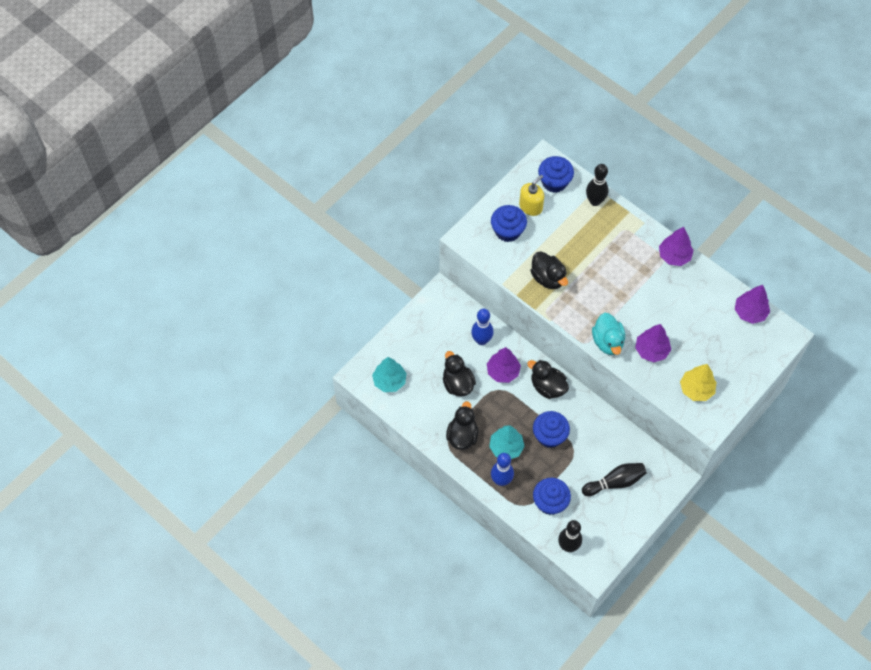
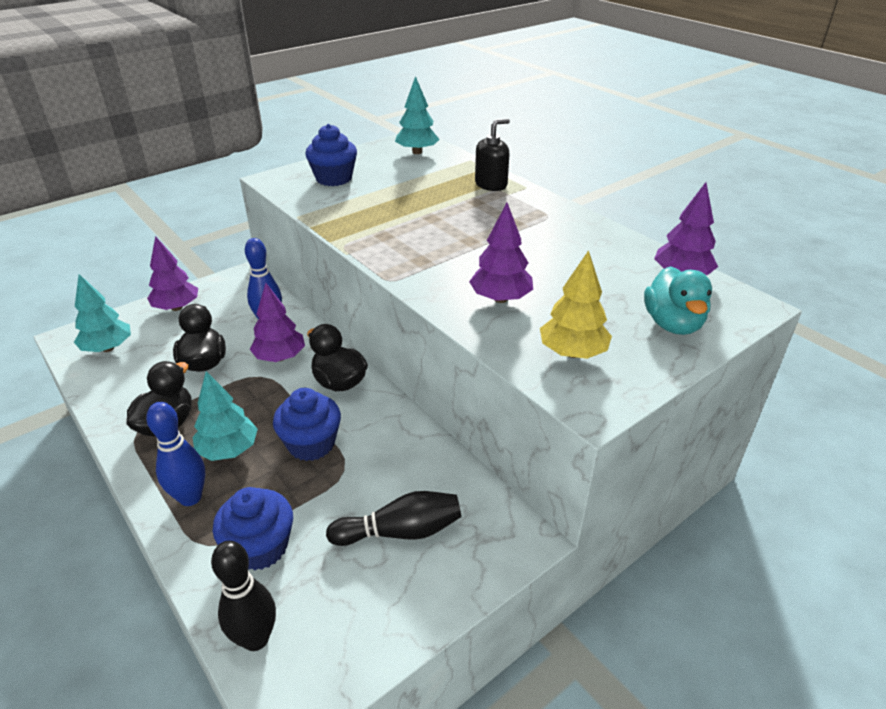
camera: 10 degrees right, 25 degrees down
yellow soap dispenser [519,175,544,216] -> none
black duck [531,252,568,289] -> none
blue cupcake [538,156,574,193] -> turquoise tree [395,76,440,154]
black bowling pin [586,164,608,206] -> none
turquoise duck [592,313,625,355] -> turquoise duck moved to [644,266,712,335]
purple tree [659,227,694,266] -> purple tree moved to [147,236,198,311]
none -> black soap dispenser [475,118,510,191]

